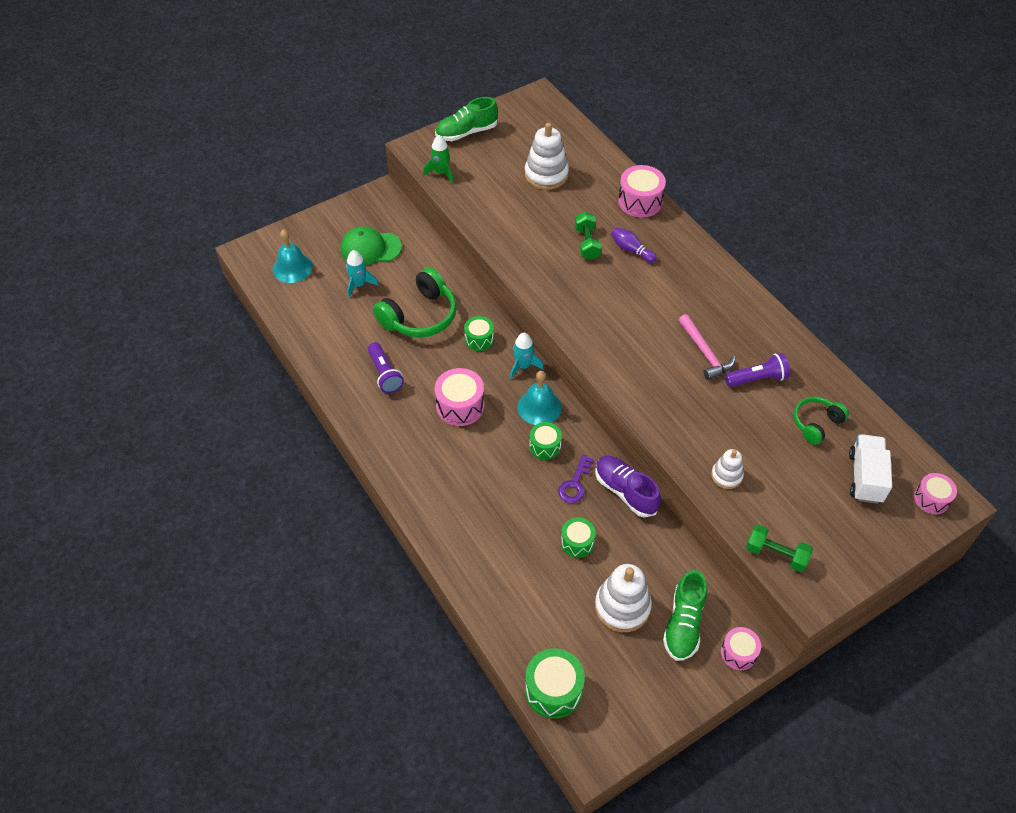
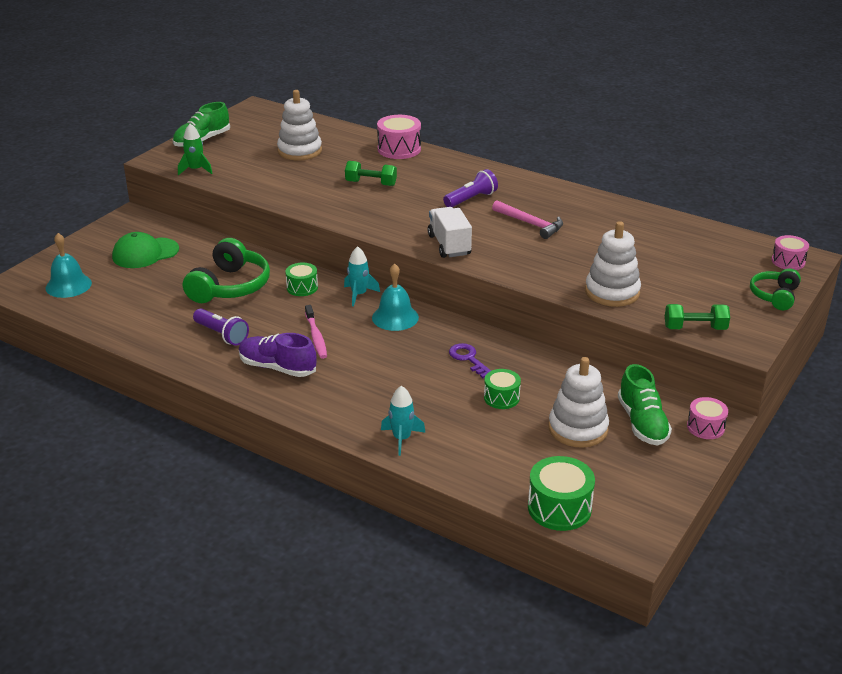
camera: 25 degrees left, 20 degrees down
turquoise rocket [346,250,379,298] -> turquoise rocket moved to [381,386,426,456]
pink drum [434,368,484,426] -> pink toothbrush [305,305,327,359]
green drum [530,422,562,460] -> none
purple key [558,455,593,503] -> purple key turned 150 degrees clockwise [449,343,491,378]
green dumbbell [575,212,602,260] -> green dumbbell turned 45 degrees counterclockwise [345,161,397,186]
purple shoe [595,456,661,518] -> purple shoe moved to [239,333,316,377]
purple bowling pin [611,227,657,263] -> none
white stacking toy [711,449,744,489] -> white stacking toy [585,221,641,307], size x1.73
purple flashlight [725,353,790,387] -> purple flashlight moved to [443,169,498,207]
green headphones [794,397,849,445] -> green headphones moved to [750,268,801,310]
white truck [849,434,892,504] -> white truck moved to [428,207,472,258]

